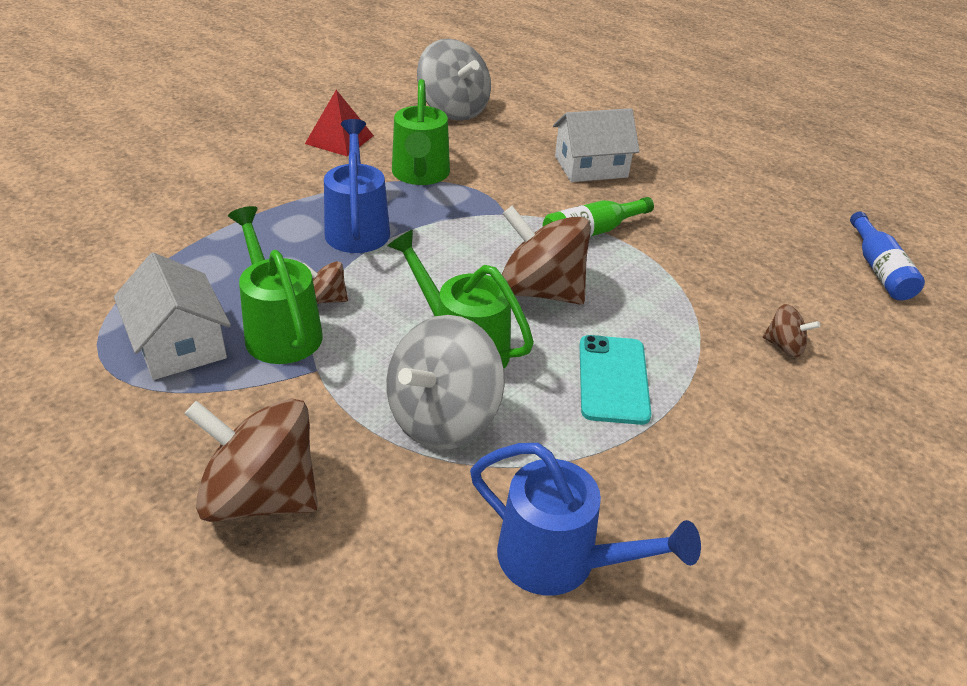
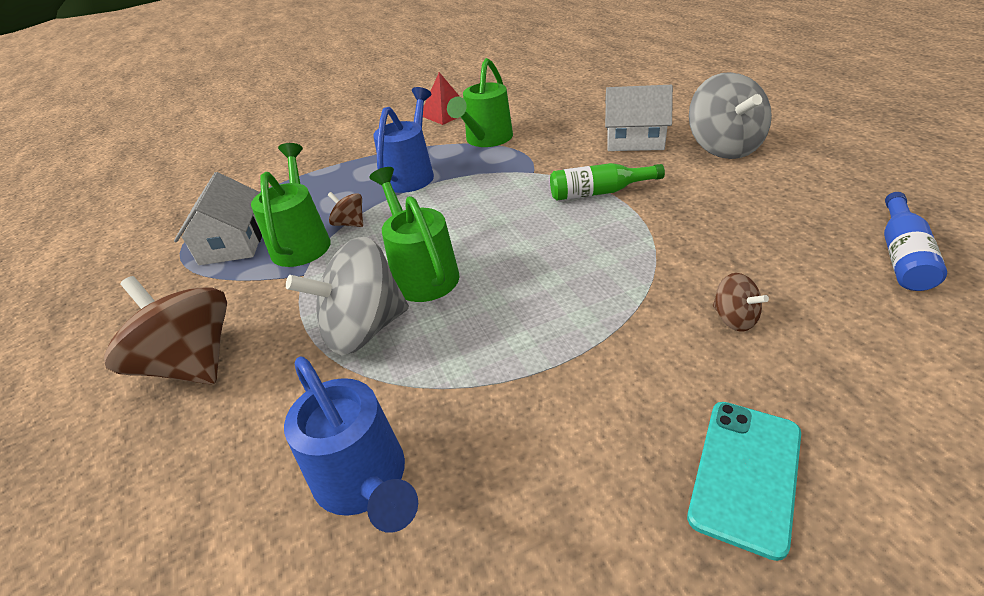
camera: 30 degrees right, 0 degrees up
grey spinning top [417,39,491,121] -> grey spinning top moved to [689,72,772,159]
brown spinning top [502,206,591,305] -> none
turquoise phone [580,335,651,425] -> turquoise phone moved to [687,402,801,561]

